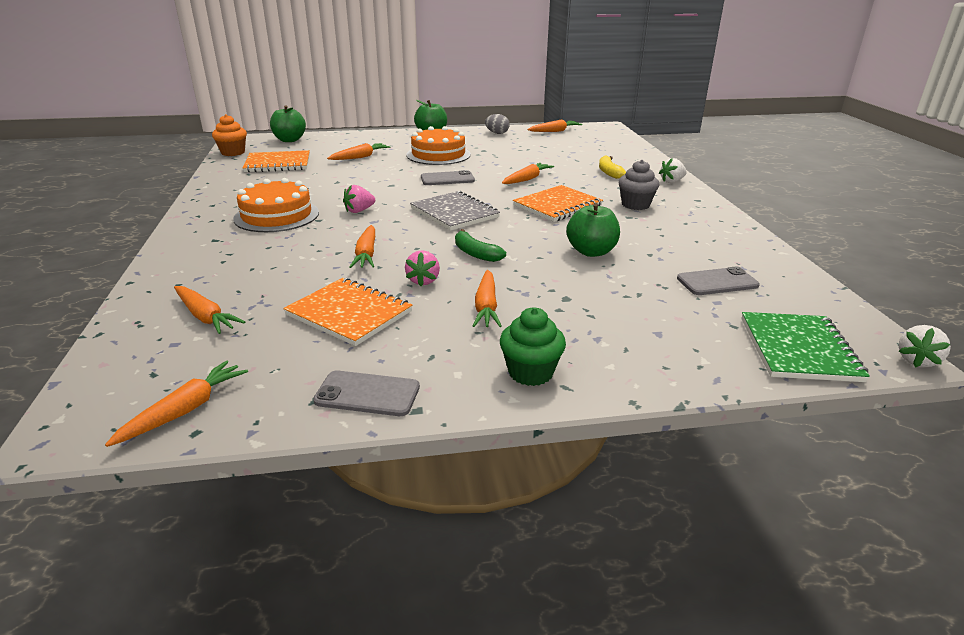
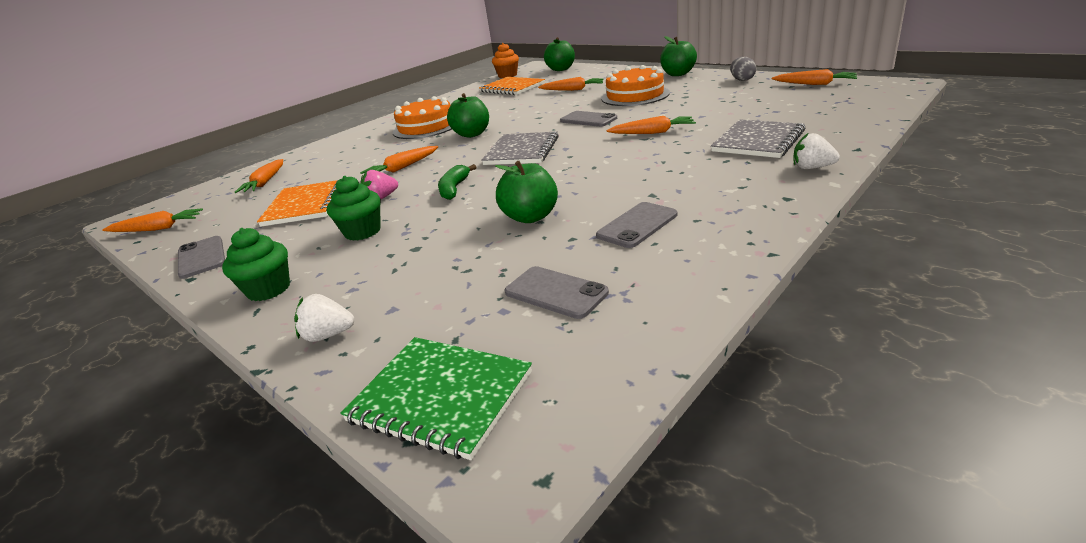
camera: 55 degrees right, 0 degrees up
pink strawberry [343,185,375,213] -> green apple [447,93,489,138]
orange carrot [473,270,502,327] -> green cupcake [327,176,381,241]
orange notebook [513,185,603,222] -> none
yellow banana [599,155,626,179] -> grey notebook [711,119,806,158]
grey cupcake [618,160,659,210] -> none
green notebook [741,312,870,382] -> green notebook turned 60 degrees clockwise [340,337,532,460]
white strawberry [898,325,951,368] -> white strawberry moved to [294,294,354,342]
none -> grey phone [596,202,677,248]

